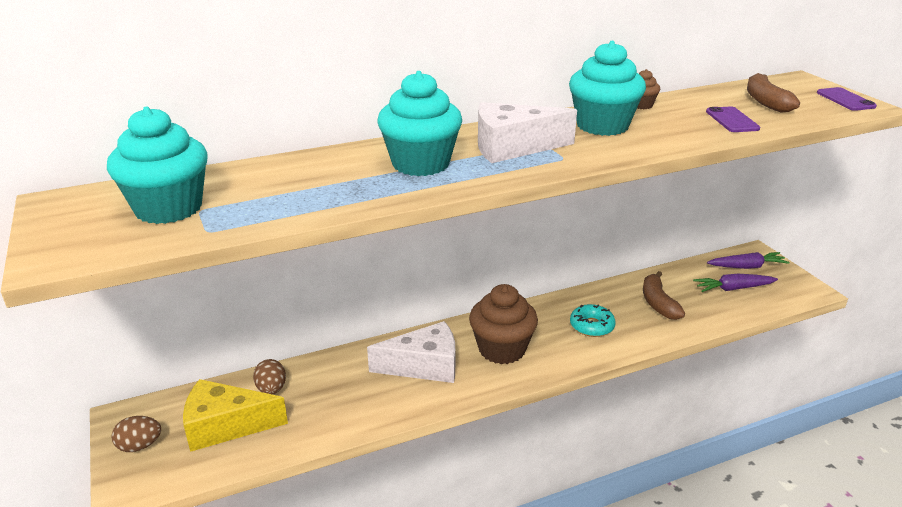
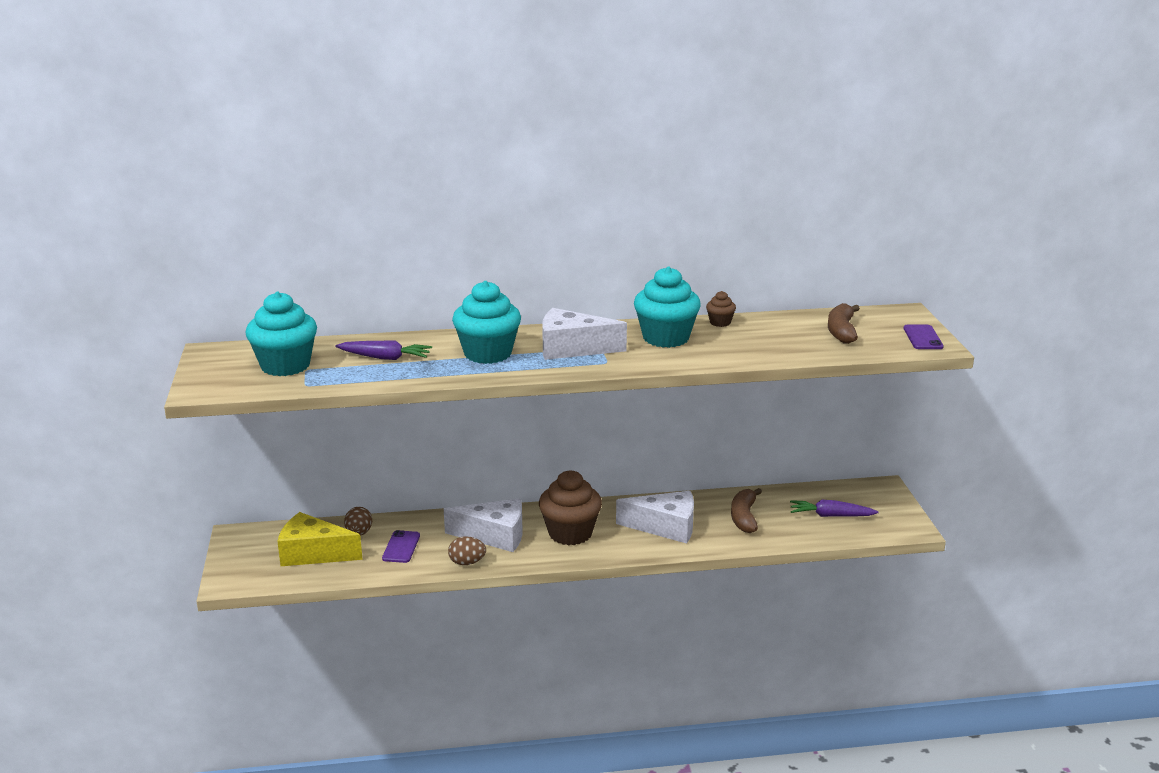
camera: 15 degrees right, 5 degrees down
brown egg [112,416,161,452] -> brown egg moved to [448,536,486,565]
turquoise donut [570,304,616,337] -> white cheese [616,491,694,544]
purple phone [706,106,760,132] -> purple phone moved to [382,530,420,563]
purple carrot [707,252,790,269] -> purple carrot moved to [335,341,432,360]

